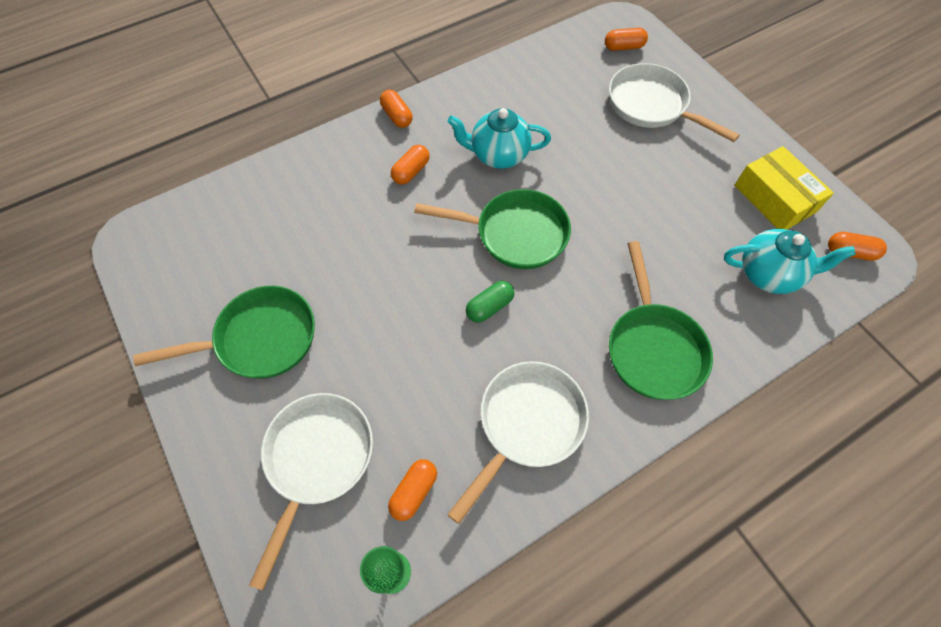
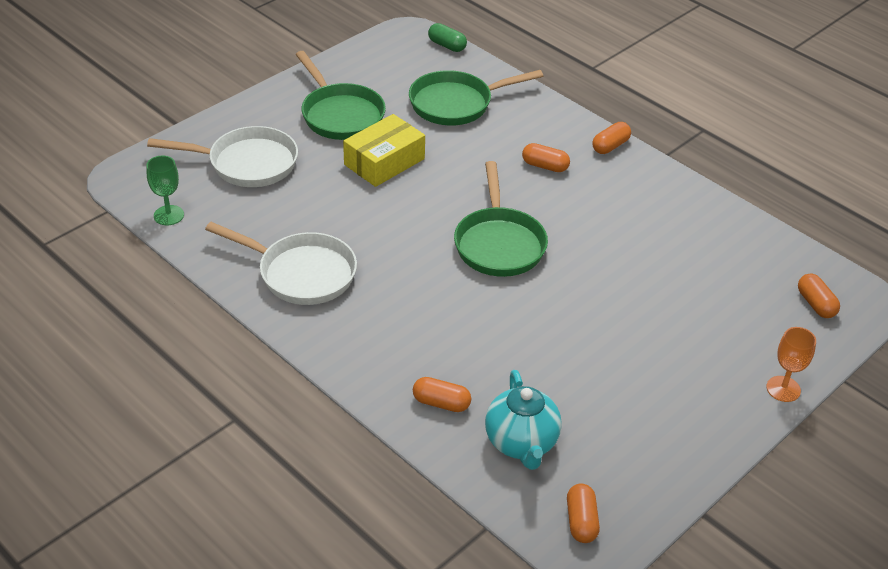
camera: 75 degrees right, 20 degrees down
orange capsule [388,459,437,521] -> orange capsule moved to [413,377,471,412]
turquoise teapot [447,108,551,169] -> none
green capsule [466,281,514,323] -> green capsule moved to [428,23,467,52]
white pan [609,63,740,142] -> none
green pan [609,241,713,400] -> green pan moved to [409,70,543,126]
yellow box [734,146,834,230] -> yellow box moved to [343,114,425,187]
none -> orange goblet [766,327,816,402]

